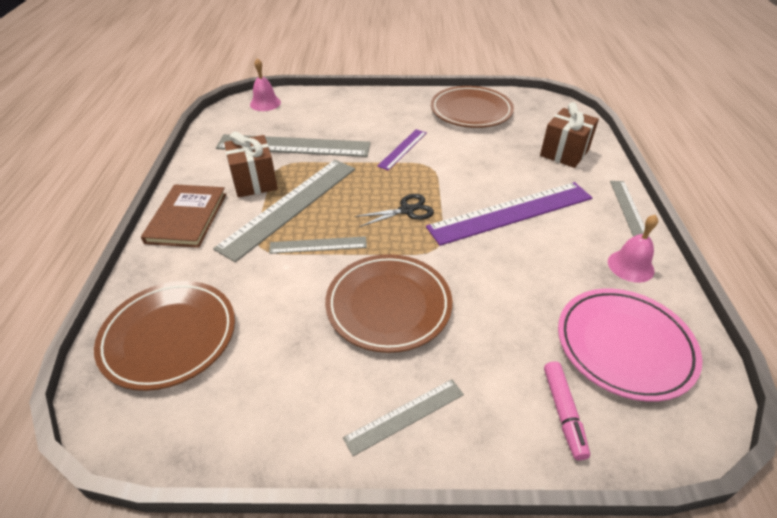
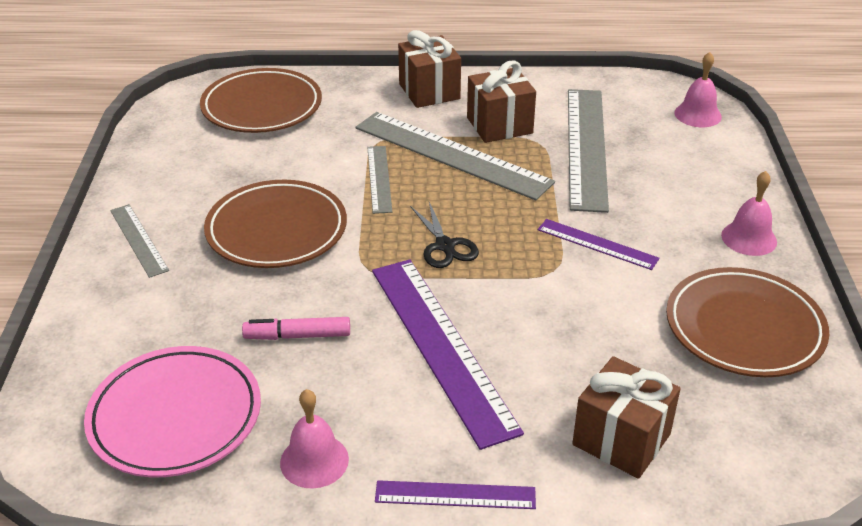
camera: 90 degrees right, 5 degrees down
brown book [141,184,226,248] -> brown gift [398,30,461,108]
pink marker [544,361,590,460] -> pink marker moved to [242,317,350,340]
grey ruler [610,181,649,237] -> purple ruler [375,480,536,509]
none -> pink bell [721,171,777,256]

